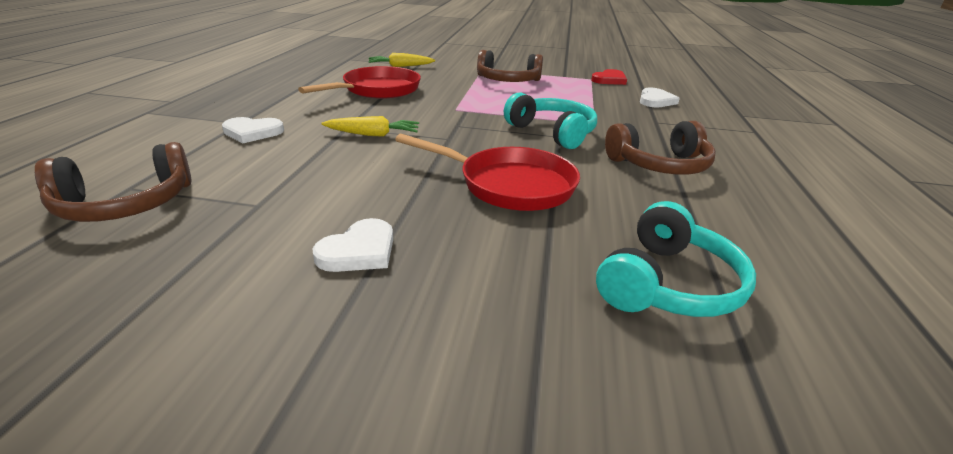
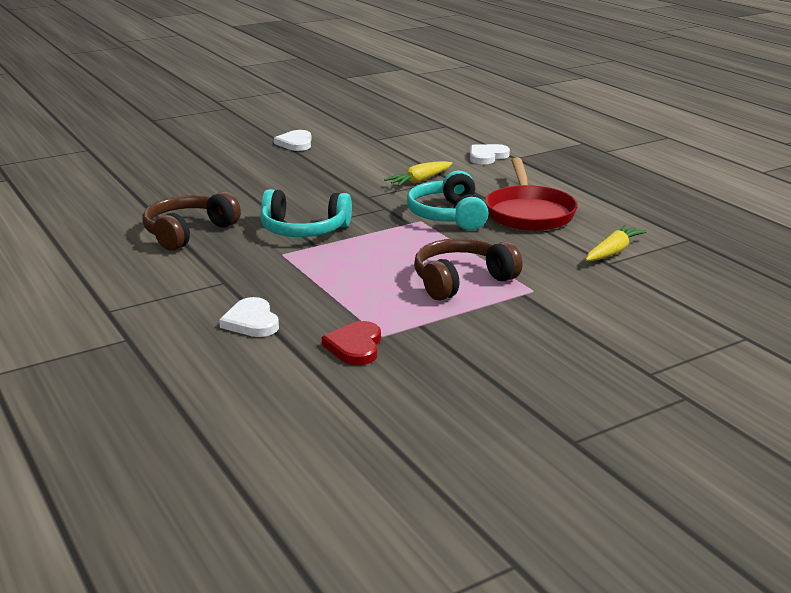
camera: 140 degrees right, 5 degrees down
brown headphones [35,142,192,222] -> none
red pan [395,134,580,211] -> none
turquoise headphones [596,201,756,317] -> turquoise headphones moved to [407,171,489,230]

